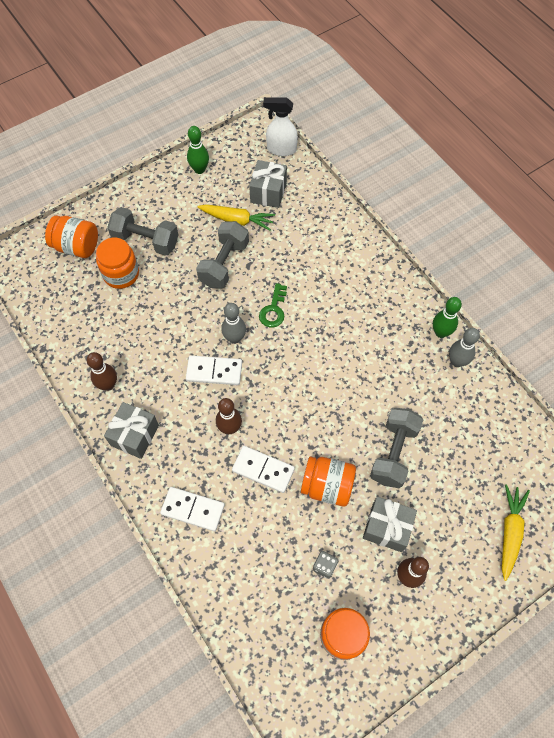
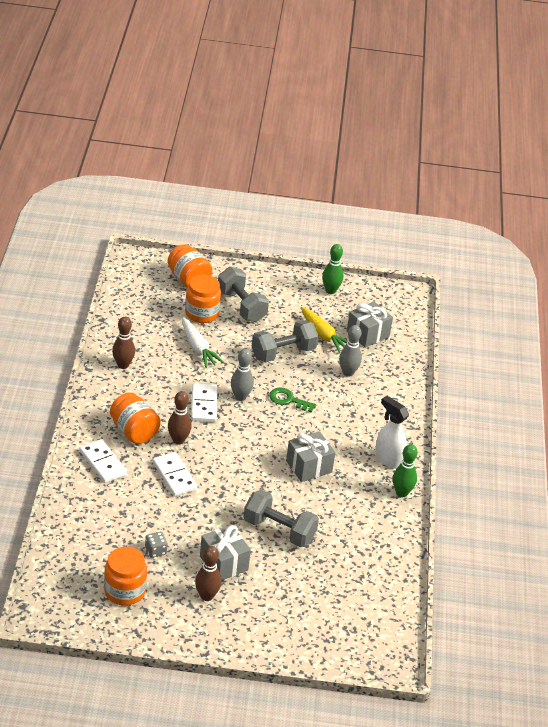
camera: 35 degrees right, 25 degrees down
grey gift [104,402,159,459] -> grey gift moved to [286,432,336,482]
white domino [186,356,242,385] -> white domino turned 45 degrees clockwise [191,384,217,422]
green key [259,283,287,327] -> green key turned 60 degrees clockwise [269,388,317,413]
white spray bottle [263,97,298,156] -> white spray bottle moved to [375,396,409,469]
orange jar [301,456,356,507] -> orange jar moved to [110,392,161,444]
grey dumbbell [370,408,423,488] -> grey dumbbell turned 60 degrees clockwise [244,490,319,547]
grey bowling pin [449,328,480,367] -> grey bowling pin moved to [339,325,362,377]
yellow carrot [502,484,530,581] -> none
none -> white carrot [182,318,224,368]

